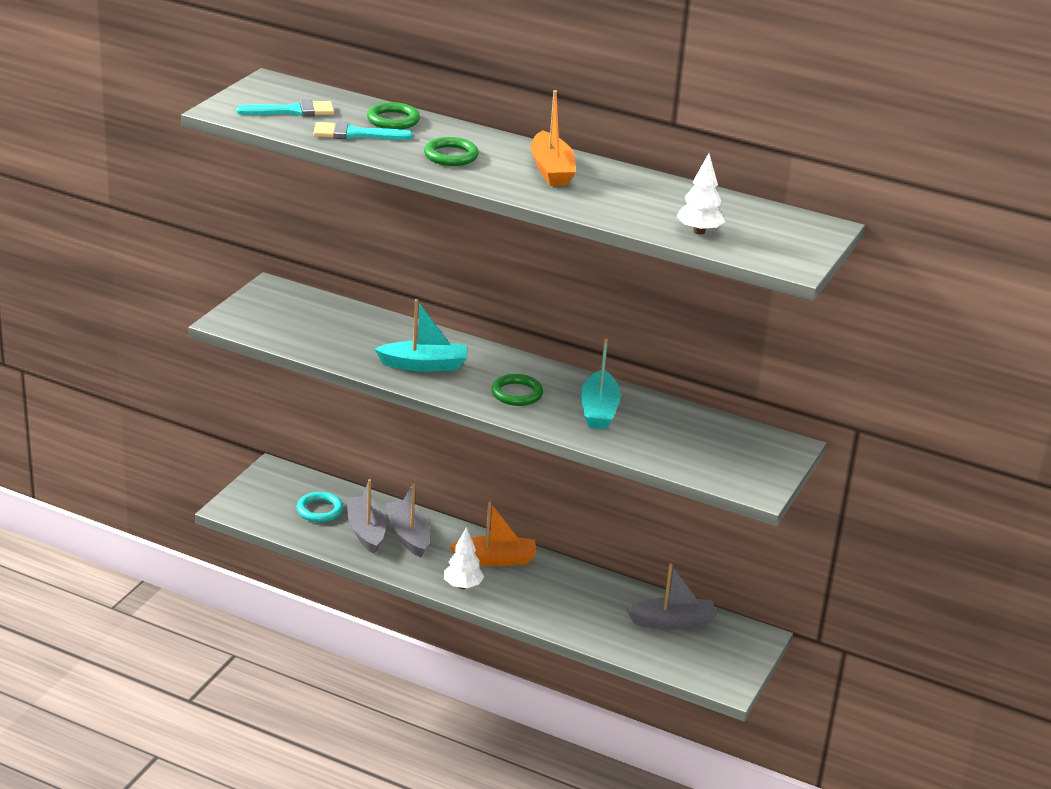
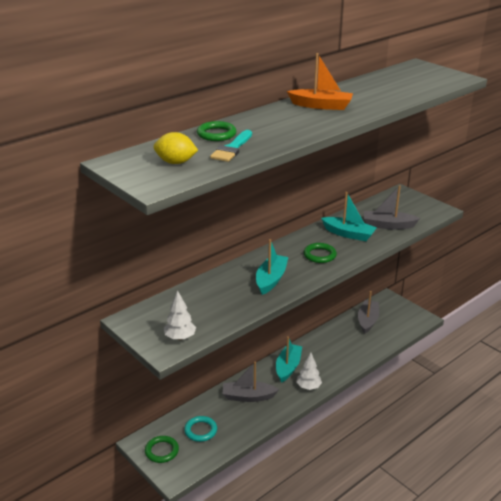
camera: 65 degrees left, 0 degrees up
turquoise brush [236,100,334,116] -> yellow lemon [154,132,198,164]
grey boat [347,479,386,554] -> grey boat moved to [364,185,420,230]
green ring [424,137,479,166] -> green ring moved to [145,436,179,463]
orange boat [449,501,537,566] -> turquoise boat [276,336,302,383]
white tree [677,153,725,235] -> white tree moved to [164,290,196,340]

